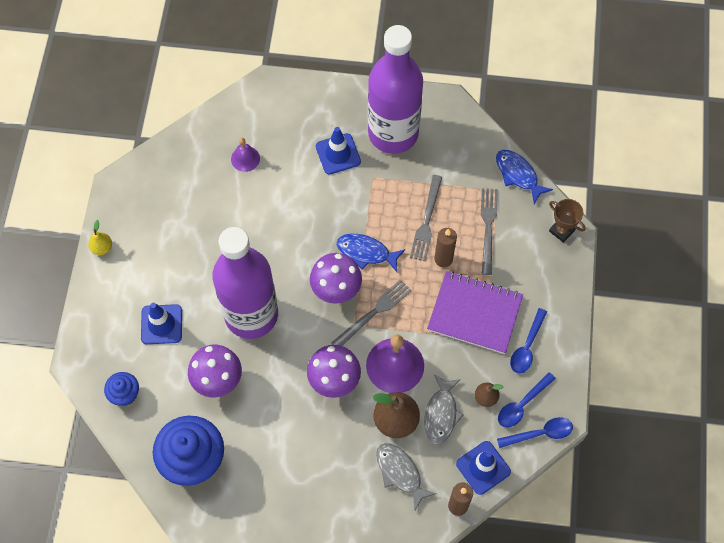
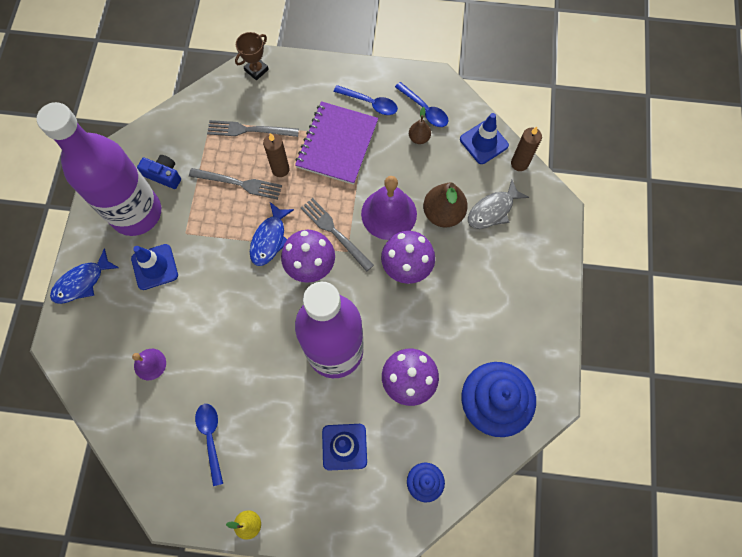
camera: 90 degrees left, 5 degrees up
grey fish [424,374,464,445] -> none
blue fish [496,150,553,204] -> blue fish moved to [50,248,119,304]
blue spoon [497,417,573,448] -> blue spoon moved to [195,404,223,486]
none -> blue camera [137,155,181,189]

